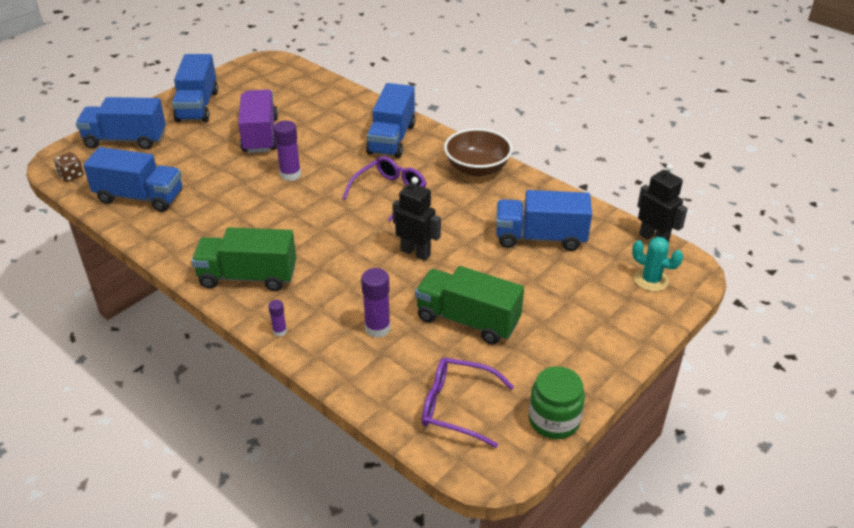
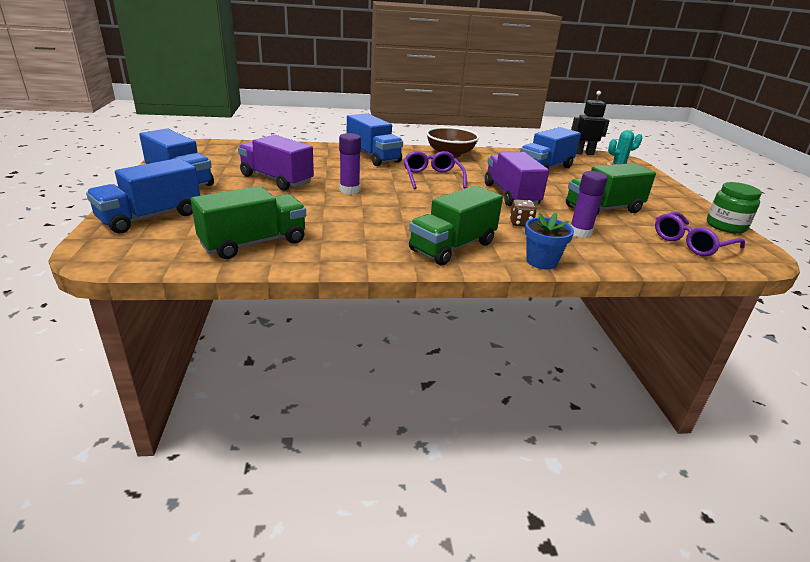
camera: 50 degrees left, 10 degrees down
brown dice [54,152,84,182] -> brown dice moved to [510,199,537,227]
blue truck [83,147,182,212] -> green truck [191,186,306,259]
purple glue stick [268,300,287,336] -> blue flower pot [525,213,574,269]
black robot [392,177,441,261] -> purple truck [485,152,549,206]

